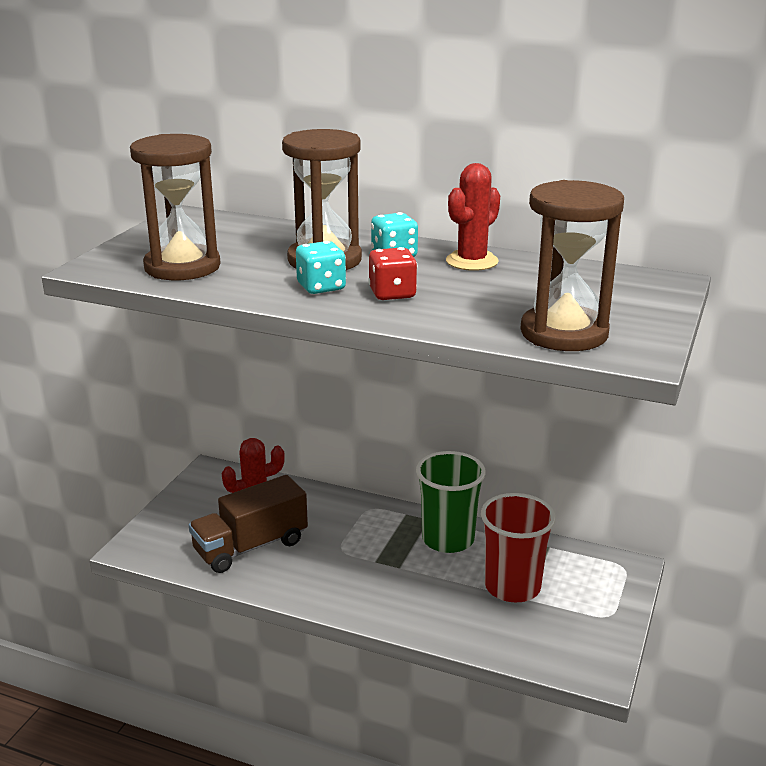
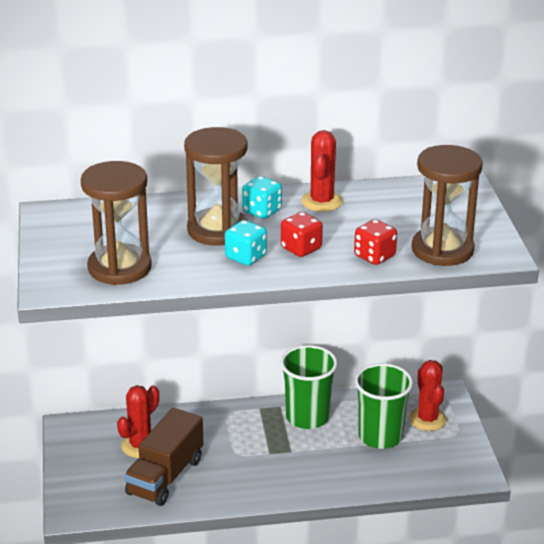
camera: 30 degrees left, 5 degrees up
red cup [481,493,556,602] -> green cup [355,363,413,449]
none -> red dice [354,219,397,265]
none -> red cactus [409,360,447,431]

